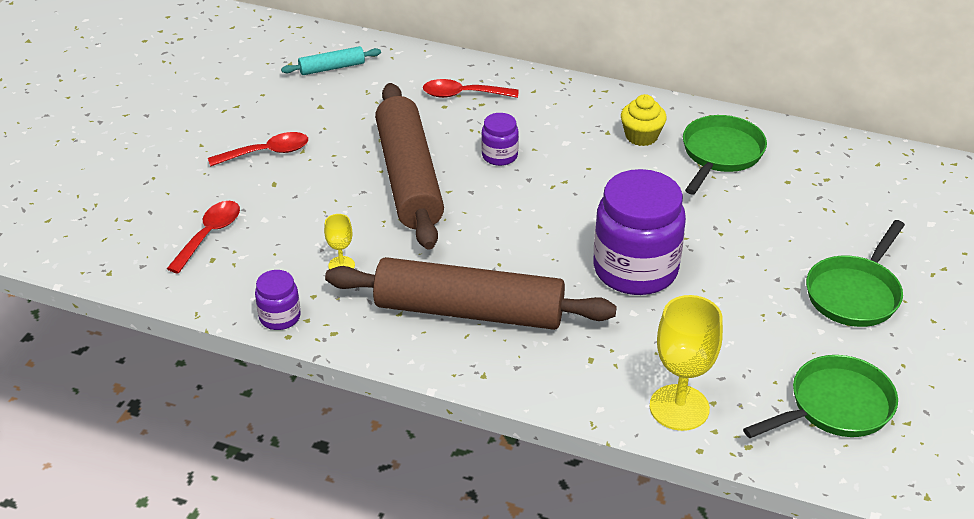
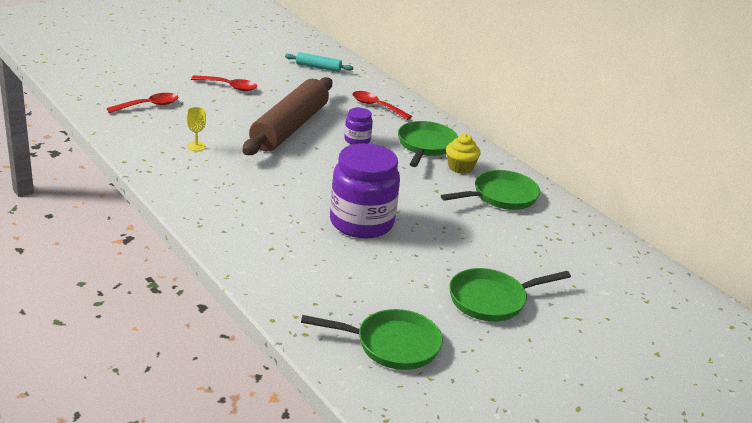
camera: 30 degrees right, 10 degrees down
purple jar [255,270,301,330] -> none
brown rolling pin [325,257,617,330] -> none
yellow goblet [650,295,723,431] -> none
none -> green pan [398,121,458,167]

